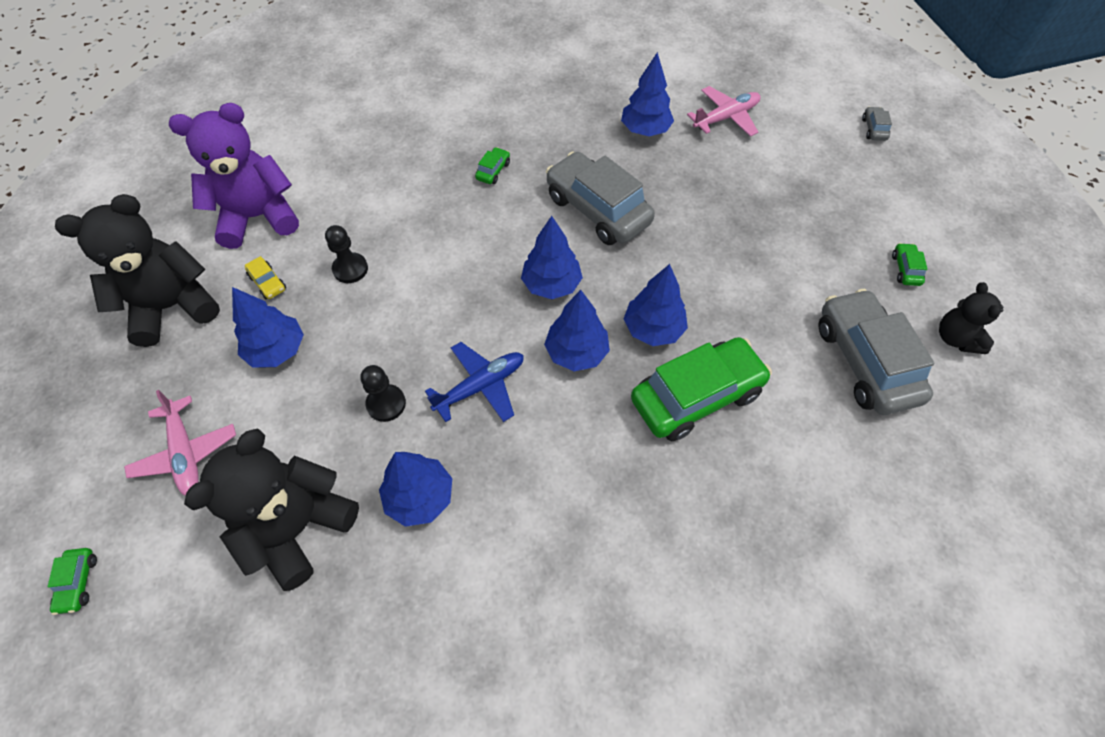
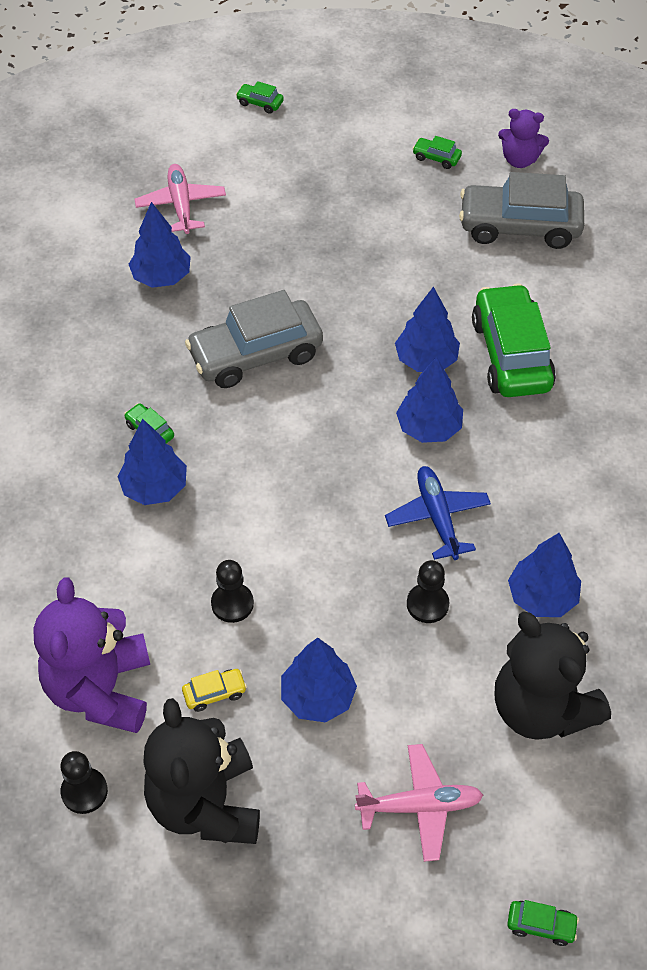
camera: 70 degrees left, 5 degrees down
blue tree [521,216,583,299] -> blue tree moved to [117,419,187,505]
grey car [862,107,892,141] -> green car [236,81,284,114]
black teddy bear [939,282,1004,354] -> purple teddy bear [498,109,549,168]
none -> black pawn [60,751,108,814]

